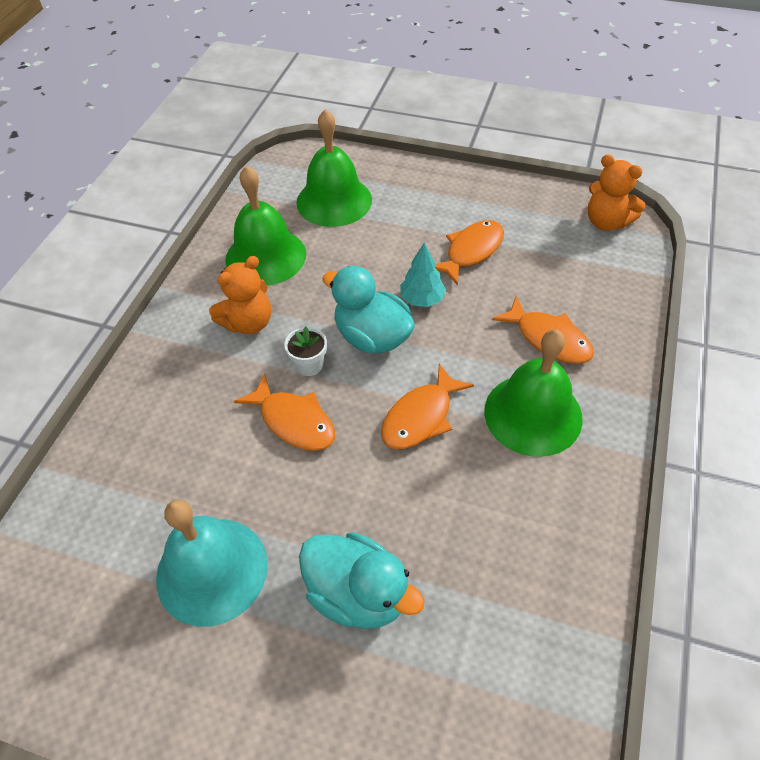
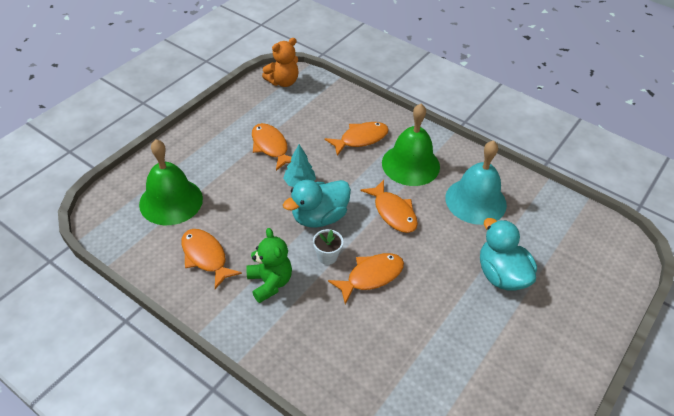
camera: 75 degrees left, 5 degrees down
turquoise bell [156,500,268,627] -> turquoise bell moved to [445,140,507,225]
orange teddy bear [209,256,271,334] -> green teddy bear [246,228,292,303]
green bell [225,166,306,286] -> orange fish [181,229,242,289]
turquoise duck [299,532,425,629] -> turquoise duck turned 75 degrees counterclockwise [480,218,537,291]

